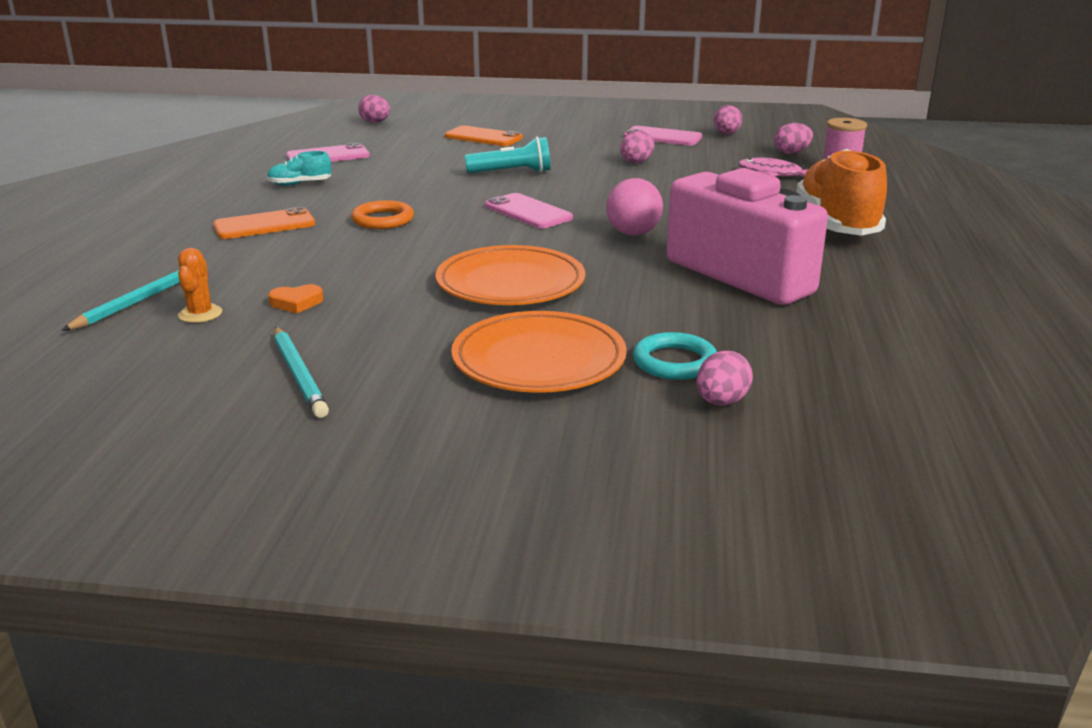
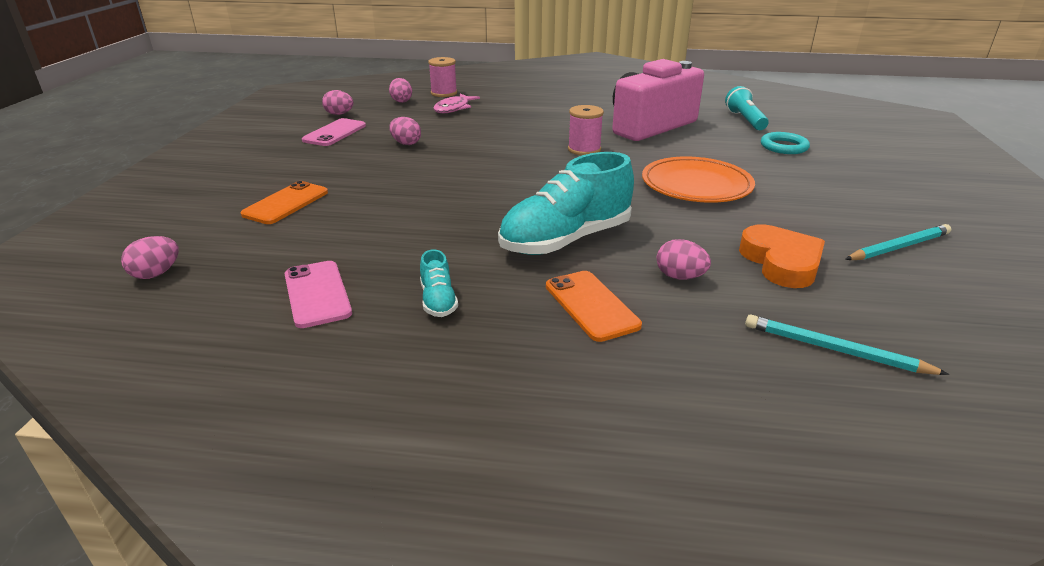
camera: 90 degrees left, 5 degrees up
orange cactus [178,248,222,323] -> none
orange heart [268,284,323,313] -> orange heart [739,224,825,288], size x2.00
orange ring [351,200,414,229] -> turquoise shoe [498,152,634,255]
orange plate [451,311,627,393] -> none
turquoise flashlight [465,137,550,173] -> turquoise flashlight moved to [725,86,769,130]
pink phone [485,193,573,228] -> none
pink ball [606,178,663,236] -> pink spool [568,105,604,155]
pink egg [696,350,753,405] -> pink egg moved to [657,239,711,280]
orange shoe [796,149,887,236] -> none

